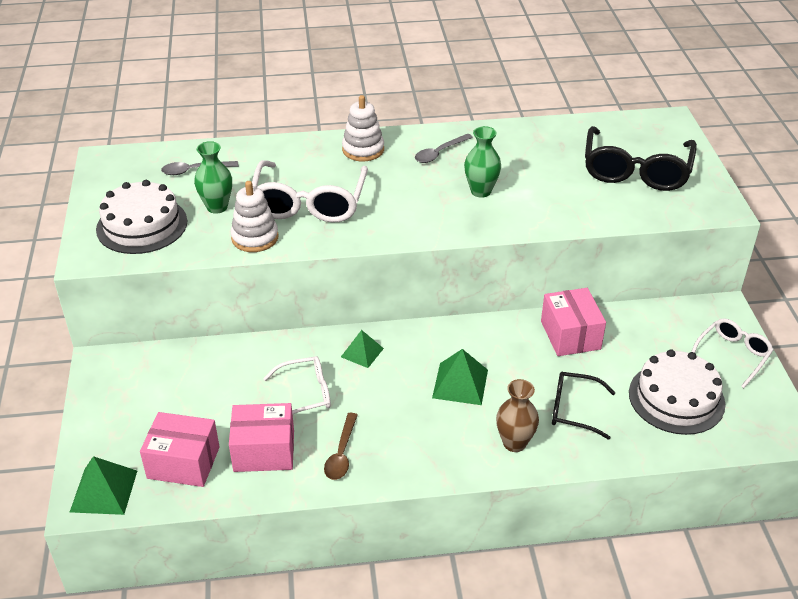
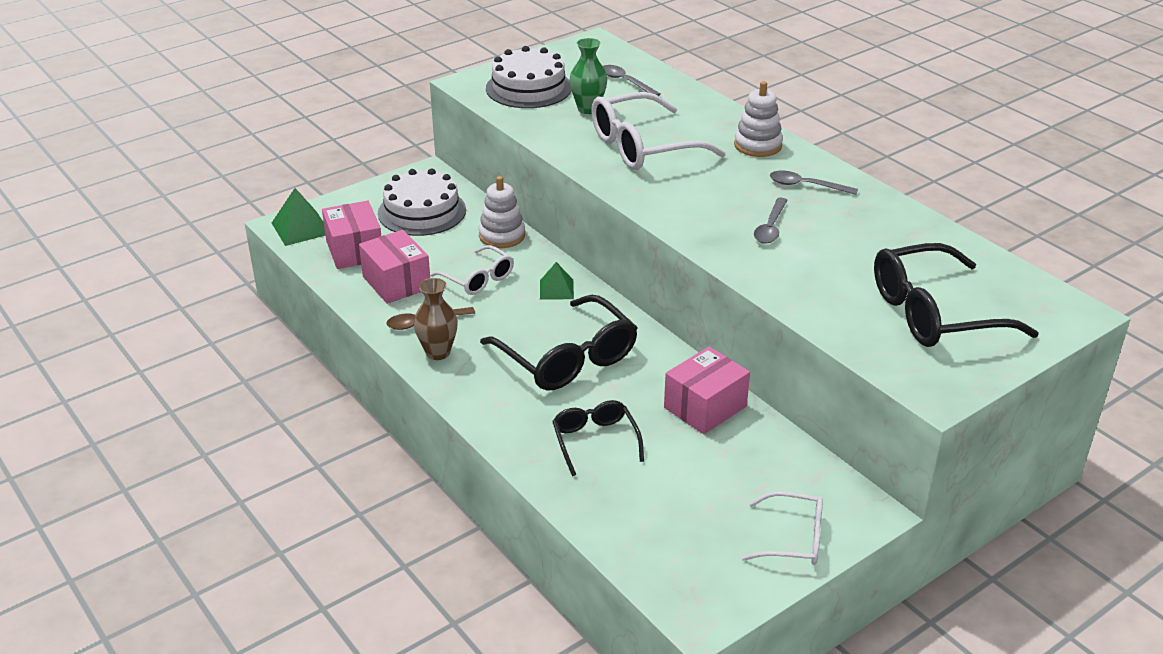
camera: 60 degrees right, 5 degrees down
white stacking toy [230,181,279,252] -> white stacking toy moved to [478,176,525,248]
green pyramid [432,349,488,405] -> black glasses [480,295,638,390]
green vase [464,126,501,198] -> grey spoon [754,197,788,244]
brown vase [496,379,539,452] -> brown vase moved to [414,278,458,360]
white cake [629,349,725,435] -> white cake moved to [378,168,466,236]

